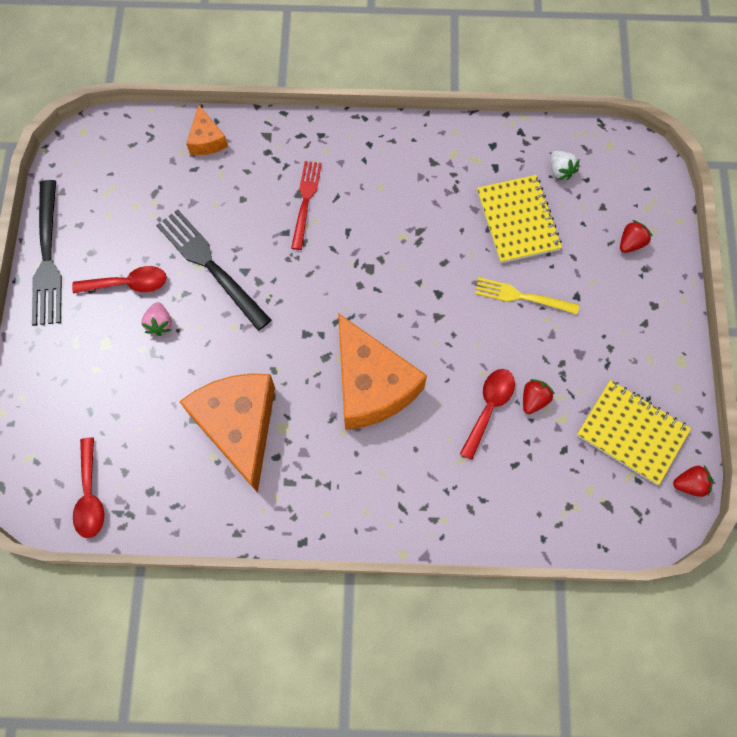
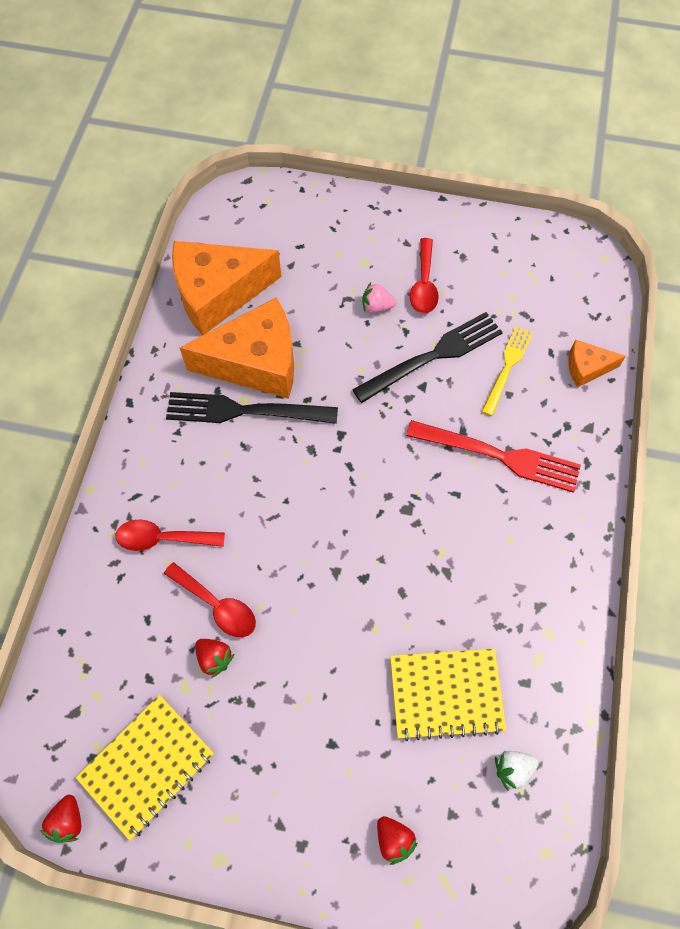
camera: 100 degrees right, 5 degrees down
black fork [32,180,62,326] -> black fork moved to [166,392,338,424]
red spoon [73,437,104,538] -> red spoon moved to [115,519,225,551]
red fork [291,161,322,250] -> red fork [406,420,581,493], size x1.55
orange cheese [338,313,427,430] -> orange cheese moved to [172,241,281,336]
yellow fork [475,277,579,314] -> yellow fork moved to [482,326,533,416]

